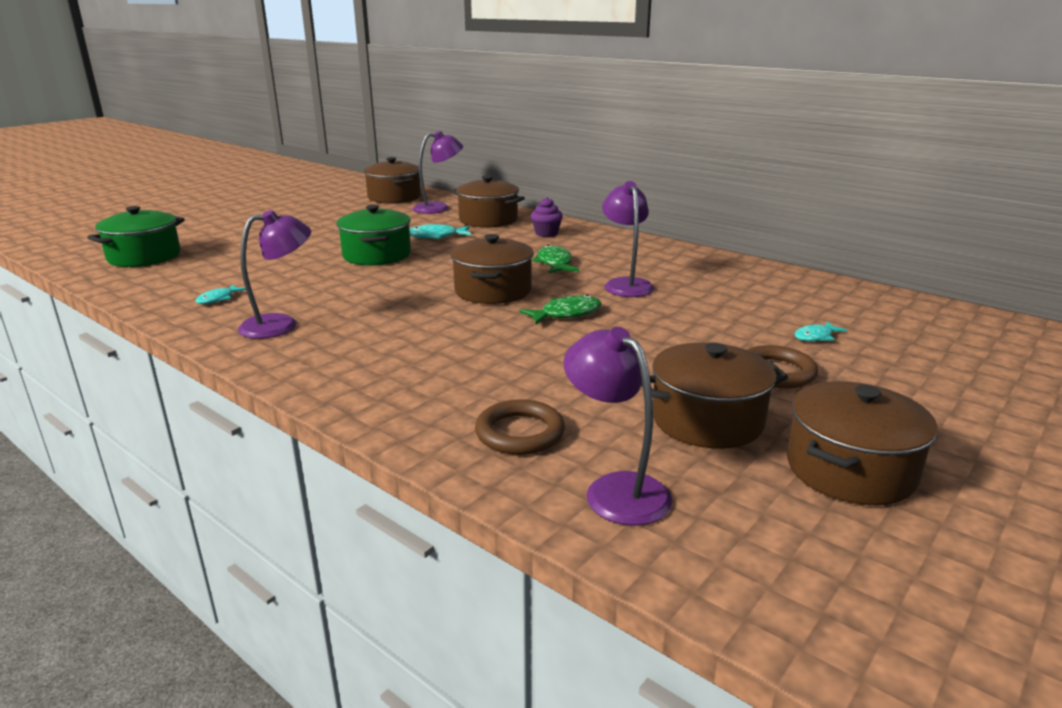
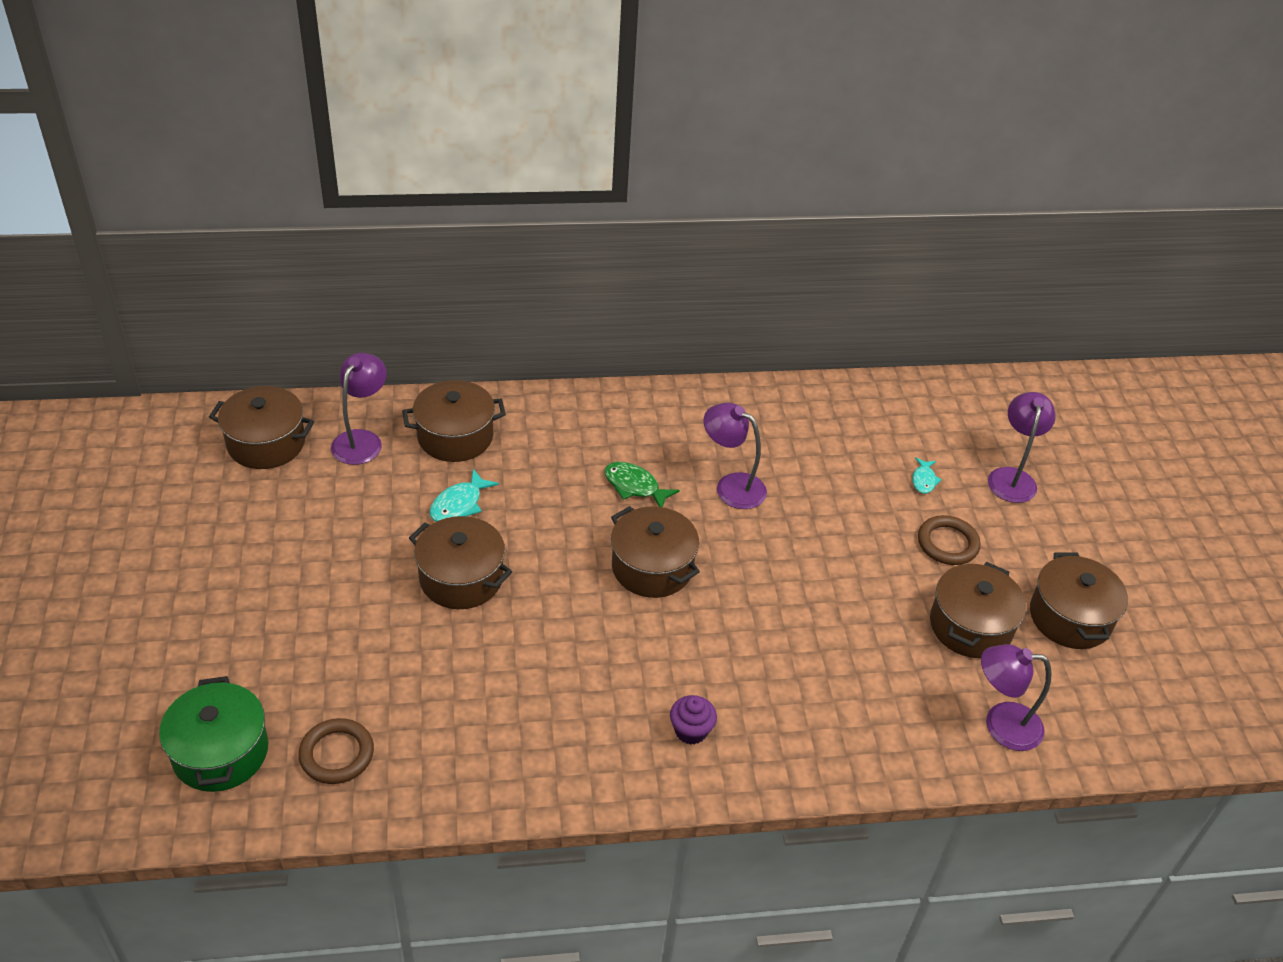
camera: 50 degrees left, 20 degrees up
turquoise fish [196,285,246,304] -> none
purple lamp [238,210,311,339] -> purple lamp moved to [988,392,1056,503]
green pot [336,205,411,265] -> brown pot [409,516,512,609]
brown ring [475,399,565,455] -> brown ring moved to [298,718,374,784]
green fish [519,294,602,324] -> none
purple cupcake [531,197,563,237] -> purple cupcake moved to [670,695,717,745]

